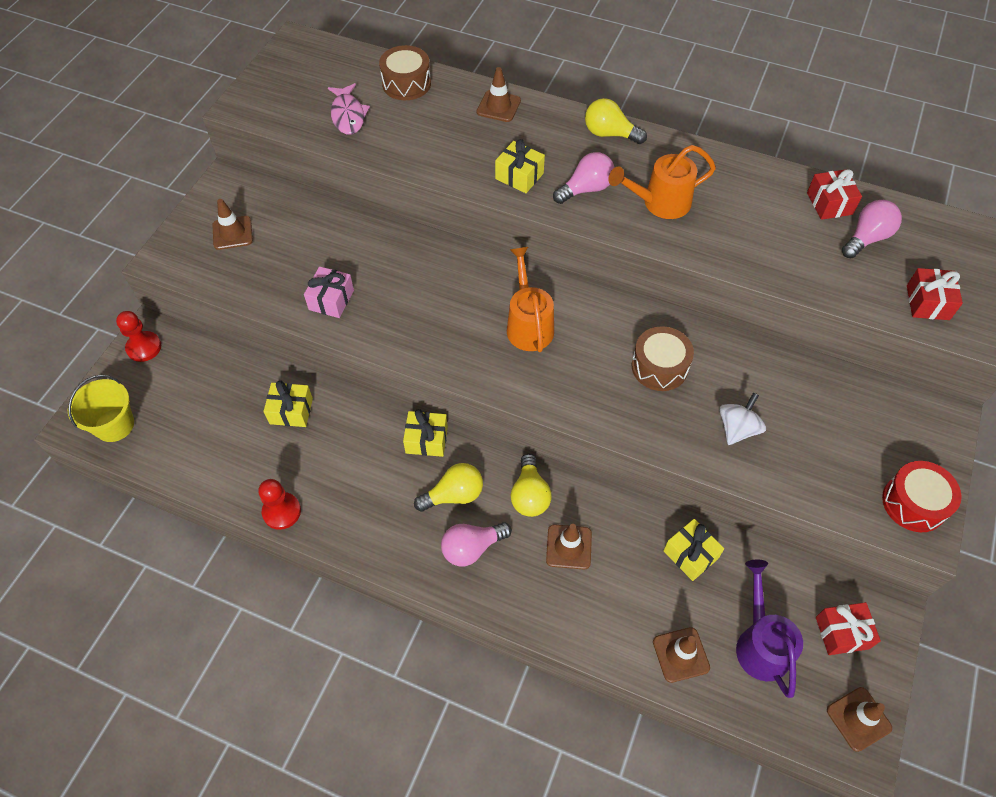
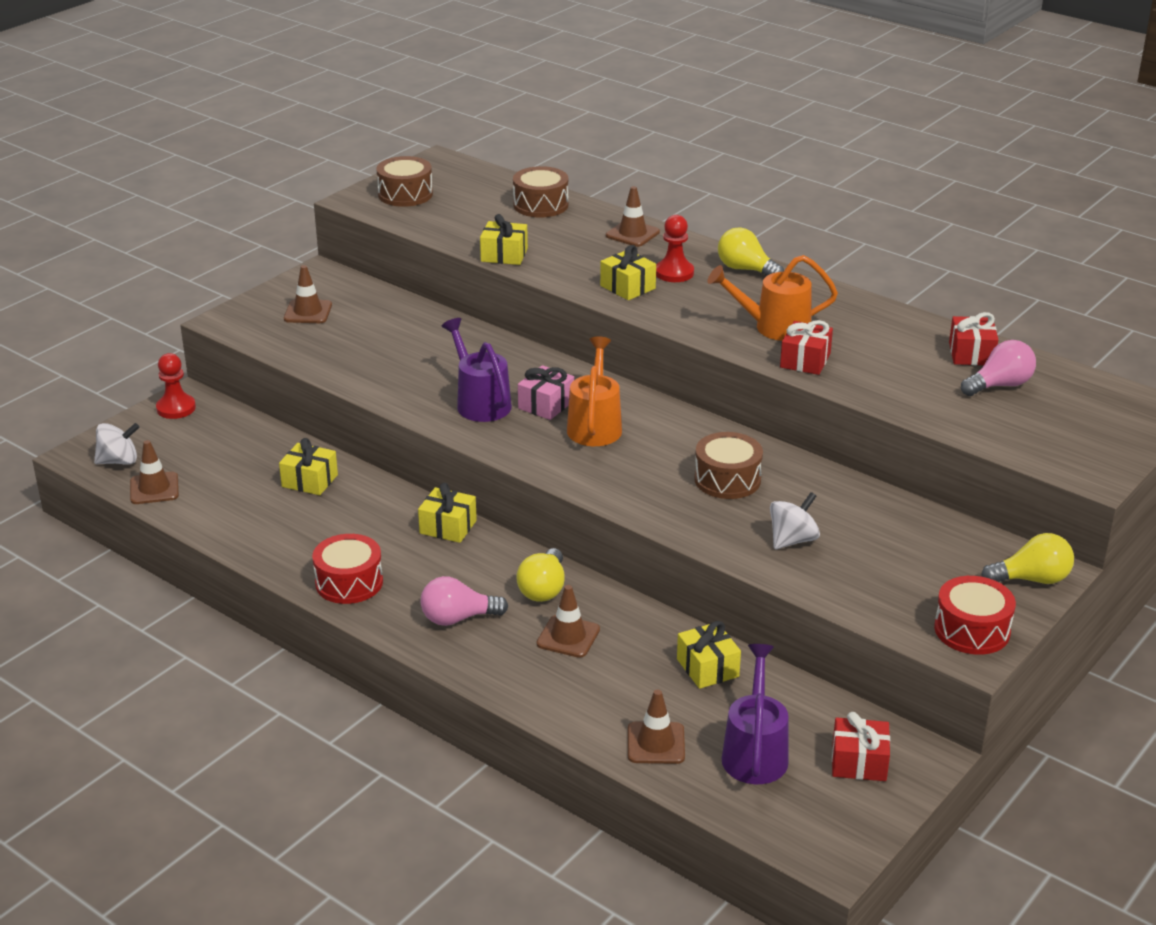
camera: 15 degrees right, 25 degrees down
yellow bucket [68,375,134,442] -> white spinning top [94,423,139,464]
red pawn [258,479,301,530] -> red pawn moved to [656,215,694,282]
pink gift [304,266,354,318] -> pink gift moved to [518,365,574,420]
pink fish [328,83,370,135] -> none
yellow light bulb [414,463,483,512] -> yellow light bulb moved to [981,533,1074,584]
pink light bulb [553,152,615,204] -> none
brown traffic cone [827,687,892,752] -> brown traffic cone moved to [130,440,179,504]
red gift [907,268,963,320] -> red gift moved to [780,320,833,375]
none -> red drum [312,534,383,604]
none -> brown drum [377,156,433,207]
none -> purple watering can [442,318,512,422]
none -> yellow gift [480,214,528,265]

